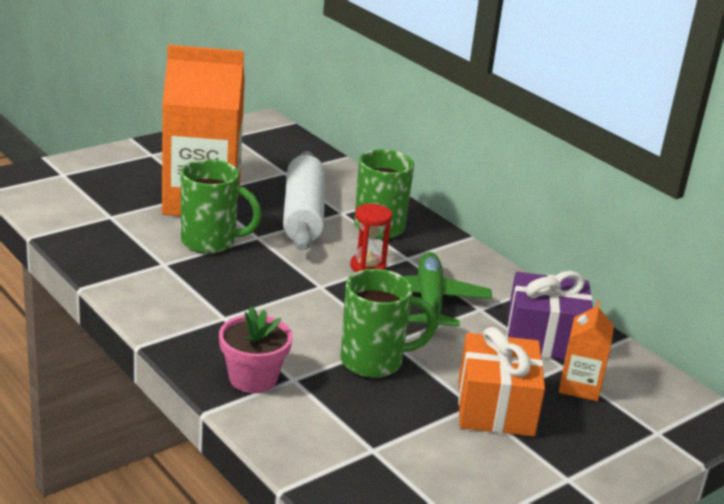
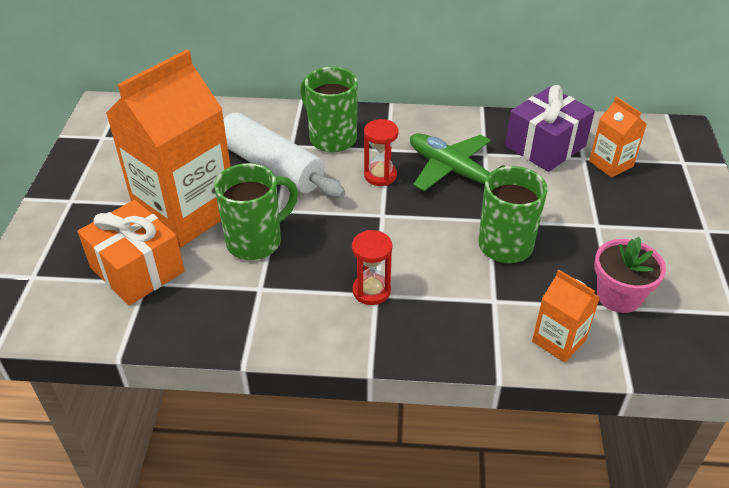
camera: 45 degrees left, 15 degrees up
pink flower pot [219,307,293,393] -> pink flower pot moved to [594,237,666,313]
orange gift [458,327,545,436] -> orange gift moved to [77,200,185,306]
none -> red hourglass [352,230,392,305]
none -> orange carton [532,269,600,363]

